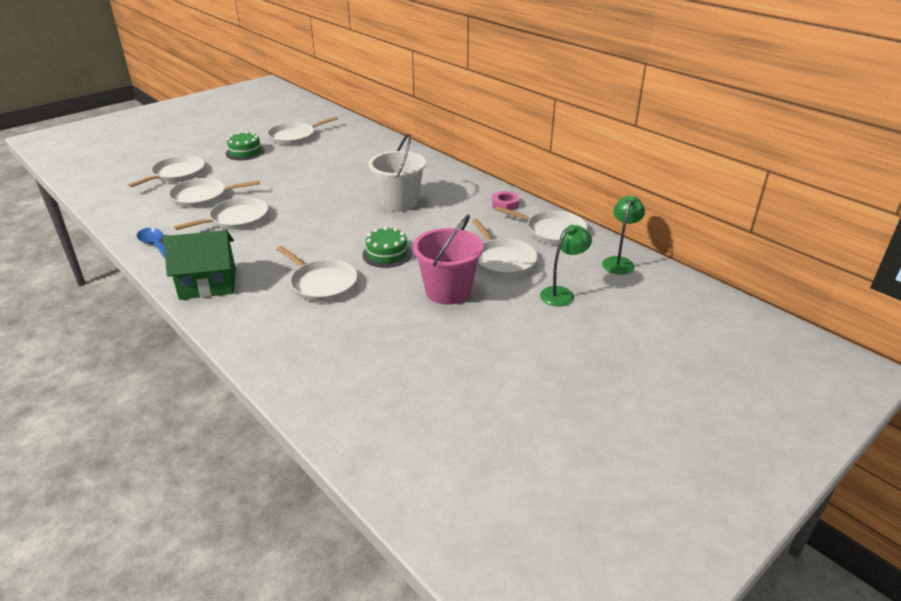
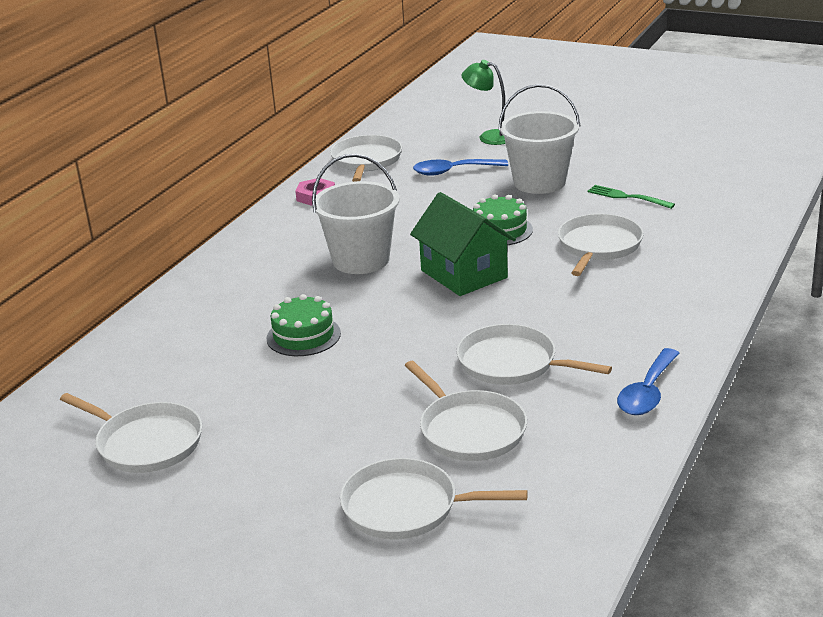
camera: 110 degrees left, 5 degrees down
green house [164,230,236,300] -> green house moved to [410,192,516,296]
green cake [226,131,265,160] -> green cake moved to [267,294,341,356]
pink bucket [413,214,484,304] -> white bucket [498,84,580,194]
white pan [472,219,537,277] -> blue spoon [413,159,508,176]
green lamp [602,196,645,274] -> none
none -> green fork [587,185,675,209]

